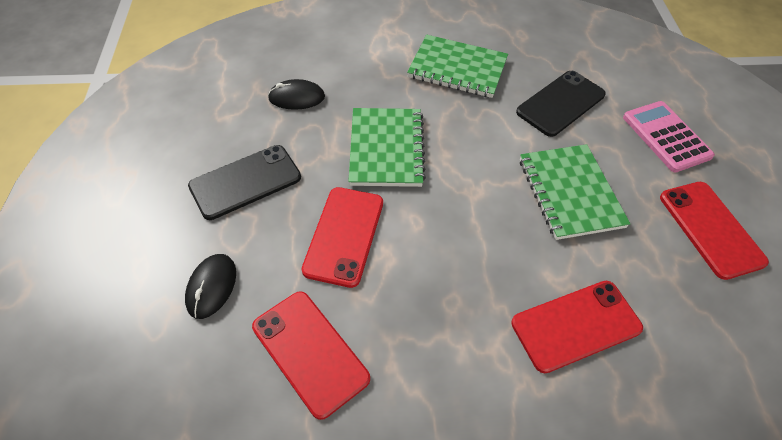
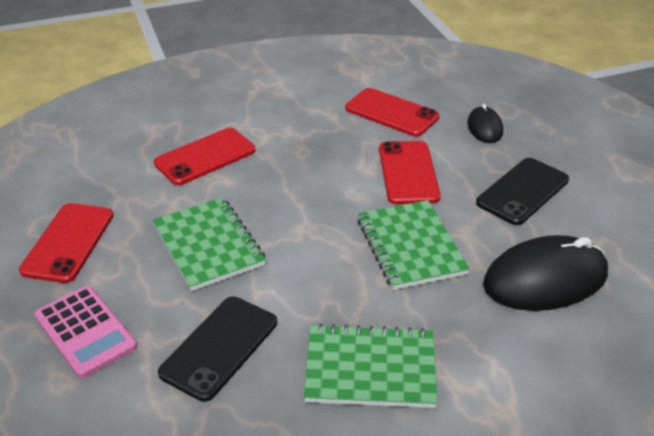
camera: 165 degrees right, 15 degrees down
black mouse [268,79,325,110] -> black mouse [483,235,608,311], size x1.91
red phone [660,182,769,280] -> red phone turned 45 degrees clockwise [19,203,113,283]

